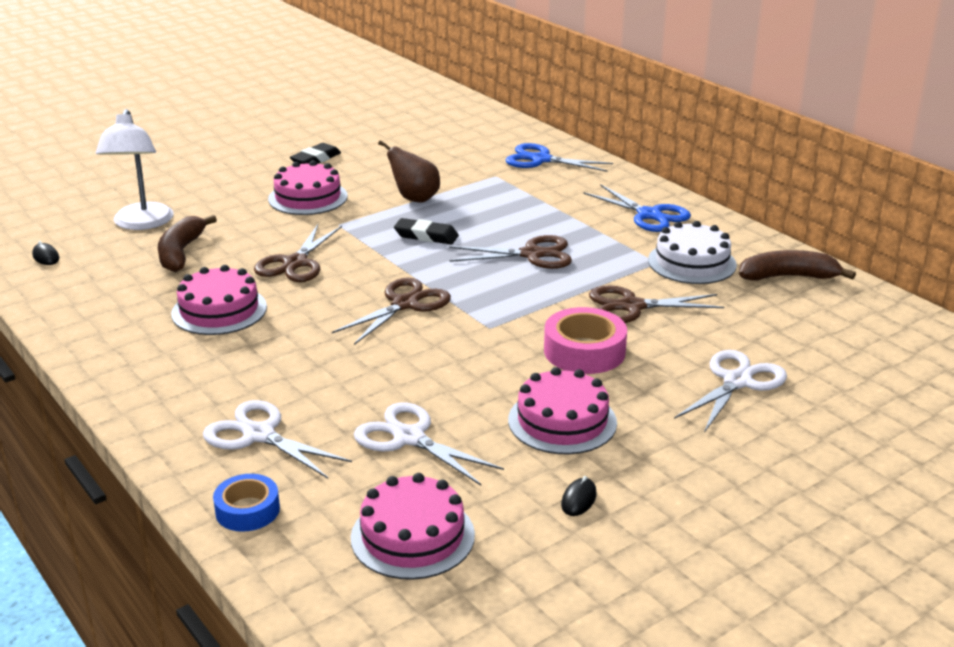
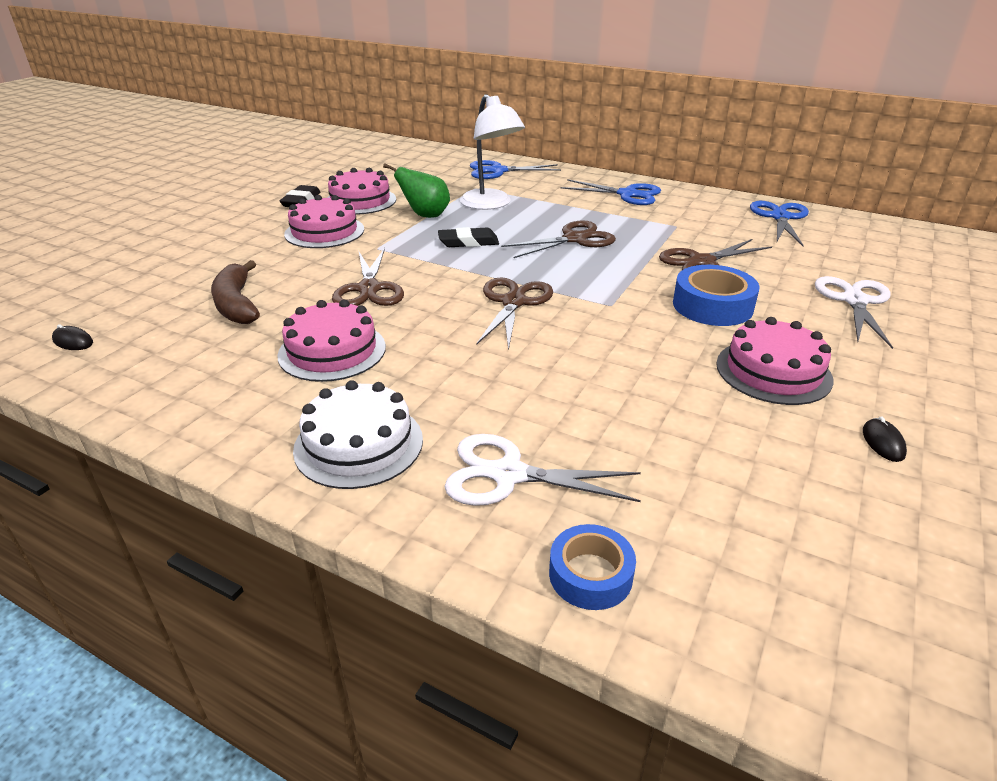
camera: 25 degrees left, 5 degrees up
white lamp [96,109,173,230] -> white lamp moved to [460,94,525,210]
pink cake [351,473,475,580] -> pink cake moved to [327,168,396,215]
white scissors [354,403,504,485] -> none
brown pear [378,140,440,202] -> green pear [383,163,450,218]
pink tape [544,307,627,374] -> blue tape [673,265,760,326]
white cake [648,221,737,284] -> white cake moved to [293,380,423,489]
brown banana [739,250,856,281] -> blue scissors [750,201,809,246]

